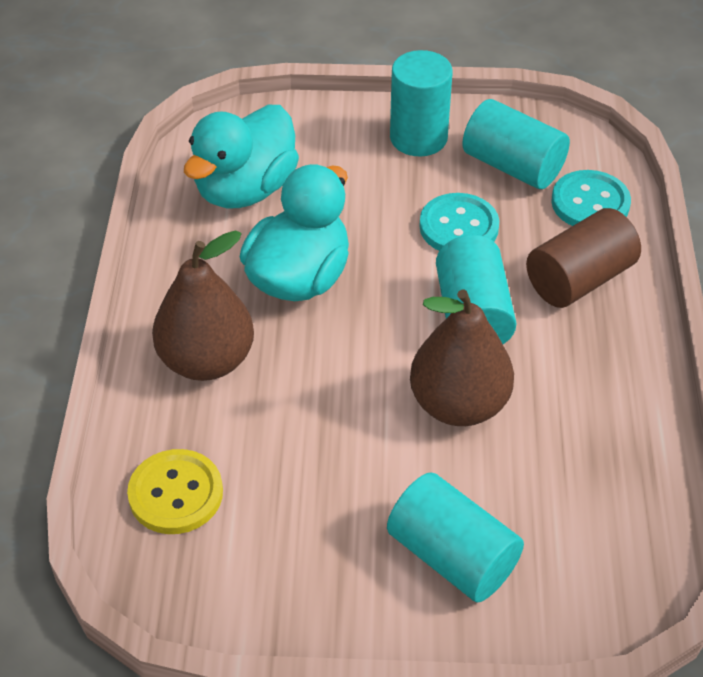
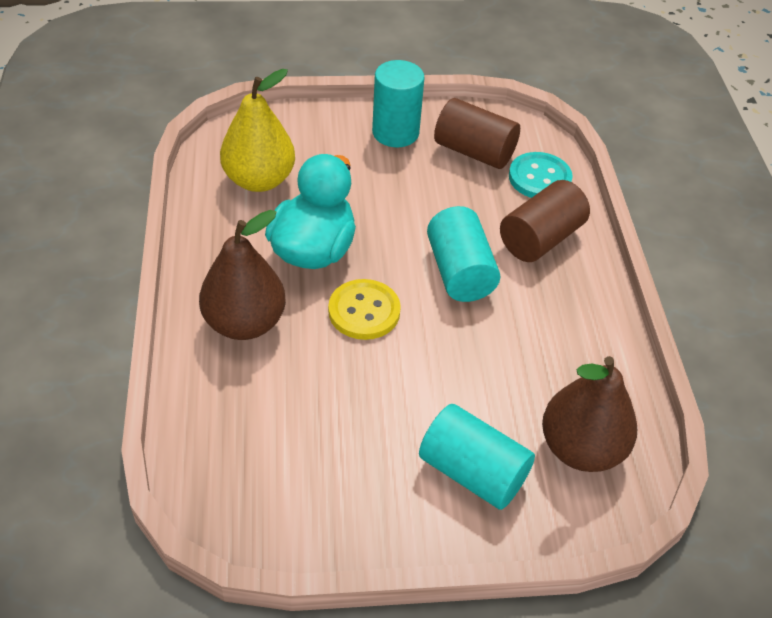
camera: 10 degrees left, 0 degrees up
yellow button [127,449,223,534] -> yellow button moved to [328,279,401,340]
turquoise duck [184,105,299,208] -> yellow pear [220,69,295,192]
brown pear [410,289,514,426] -> brown pear moved to [542,356,637,472]
turquoise button [419,193,499,251] -> none
turquoise cylinder [462,99,570,189] -> brown cylinder [434,98,520,169]

